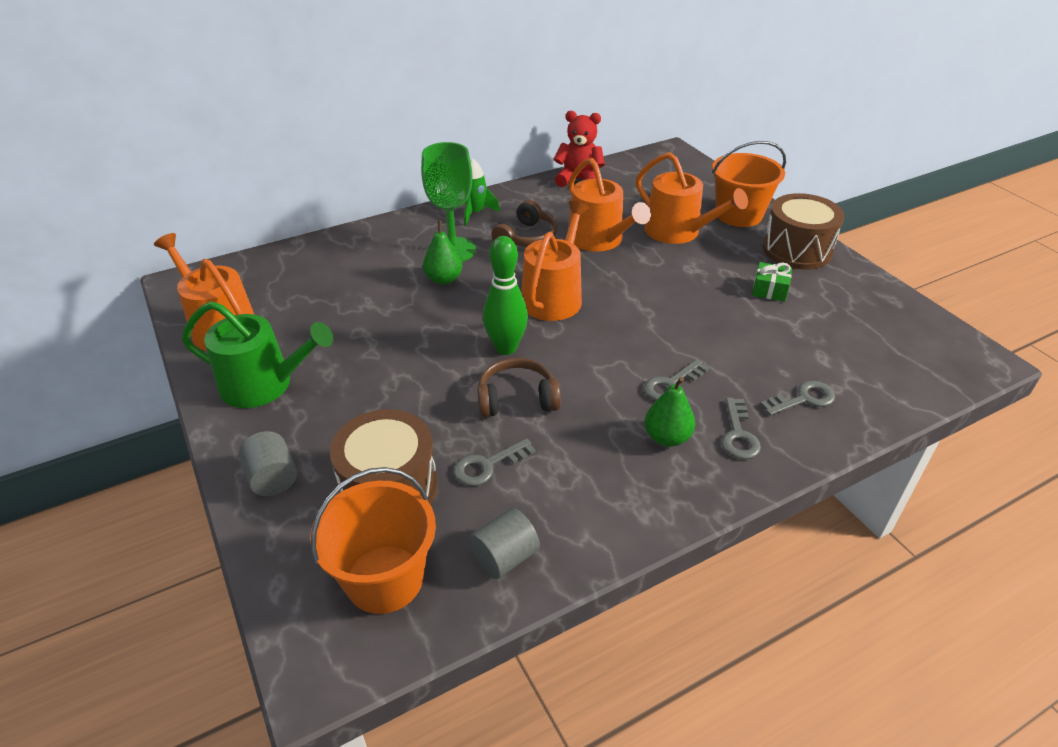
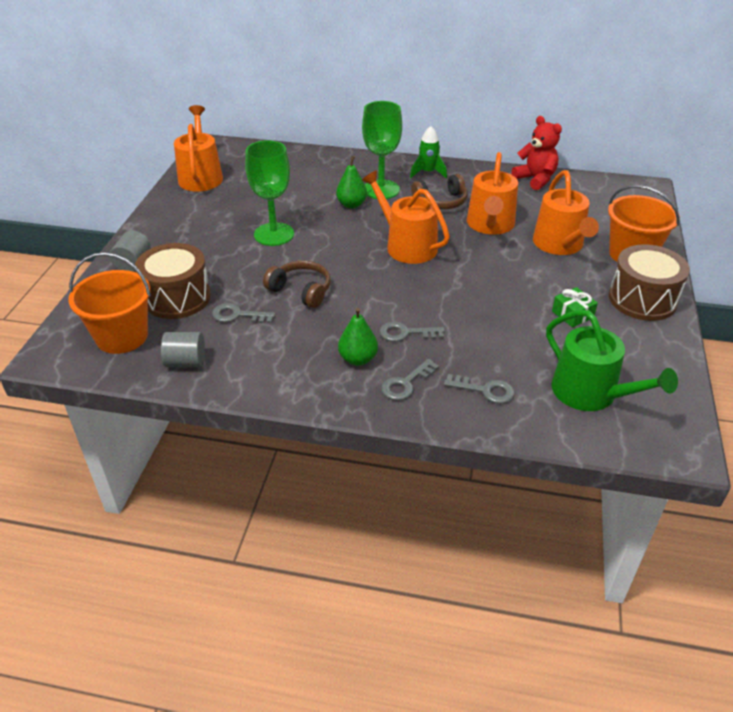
camera: 40 degrees right, 0 degrees up
green watering can [182,301,333,408] -> green watering can moved to [546,310,678,411]
green bowling pin [483,236,528,355] -> none
orange watering can [521,201,589,321] -> orange watering can turned 105 degrees counterclockwise [362,171,450,264]
none -> green goblet [245,140,294,246]

